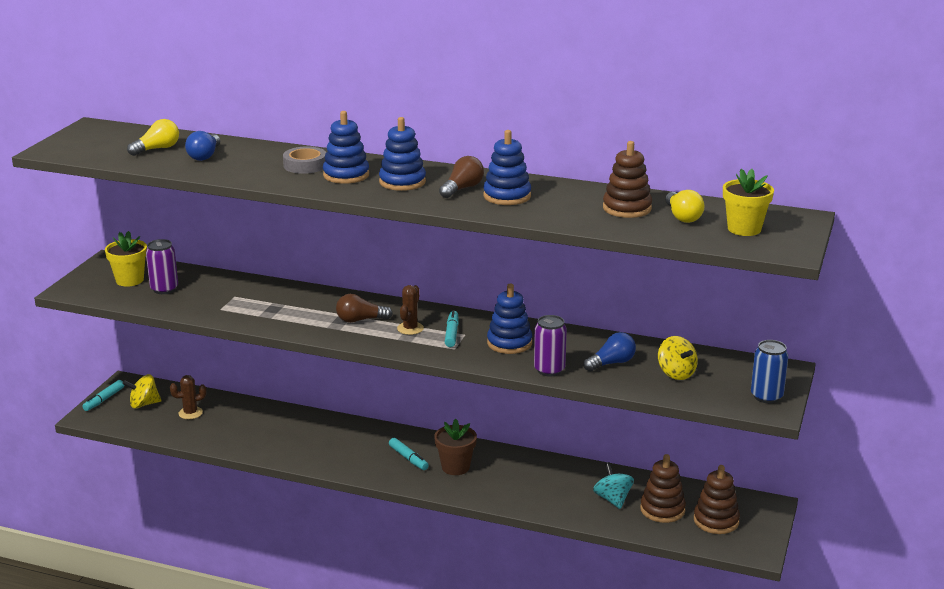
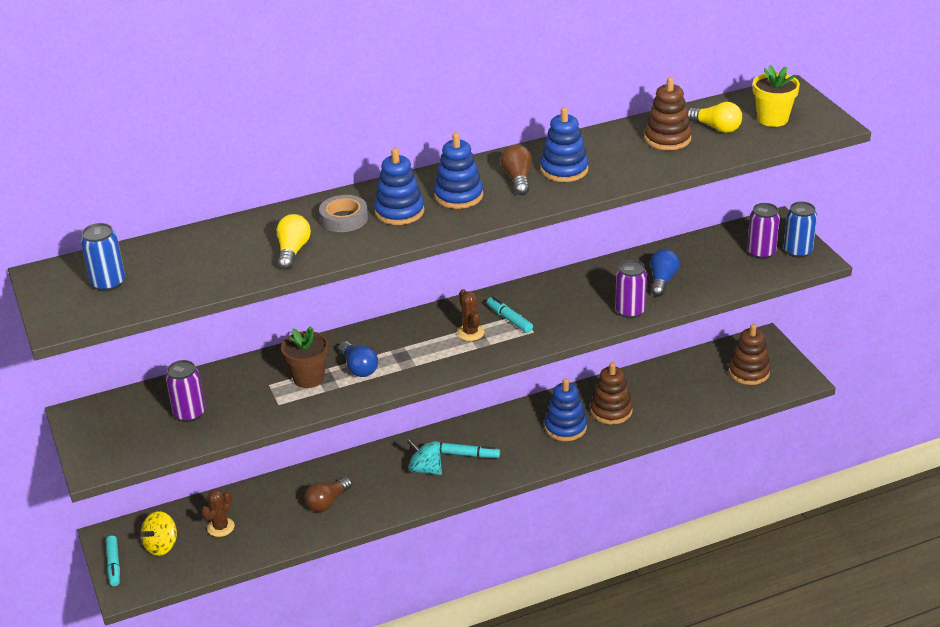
camera: 40 degrees left, 10 degrees up
yellow flower pot [105,231,147,287] -> none
yellow light bulb [127,119,179,156] -> yellow light bulb moved to [277,214,311,270]
blue light bulb [185,131,220,161] -> blue light bulb moved to [339,341,378,377]
brown light bulb [336,294,393,323] -> brown light bulb moved to [305,477,352,512]
brown flower pot [434,419,477,475] -> brown flower pot moved to [281,326,329,388]
blue stacking toy [487,283,532,354] -> blue stacking toy moved to [544,378,587,441]
turquoise spinning top [593,462,634,509] -> turquoise spinning top moved to [407,439,442,475]
brown stacking toy [640,454,686,523] -> brown stacking toy moved to [590,362,633,424]
yellow spinning top [658,336,698,380] -> none
none -> blue can [81,223,125,292]
none -> purple can [747,203,780,259]

